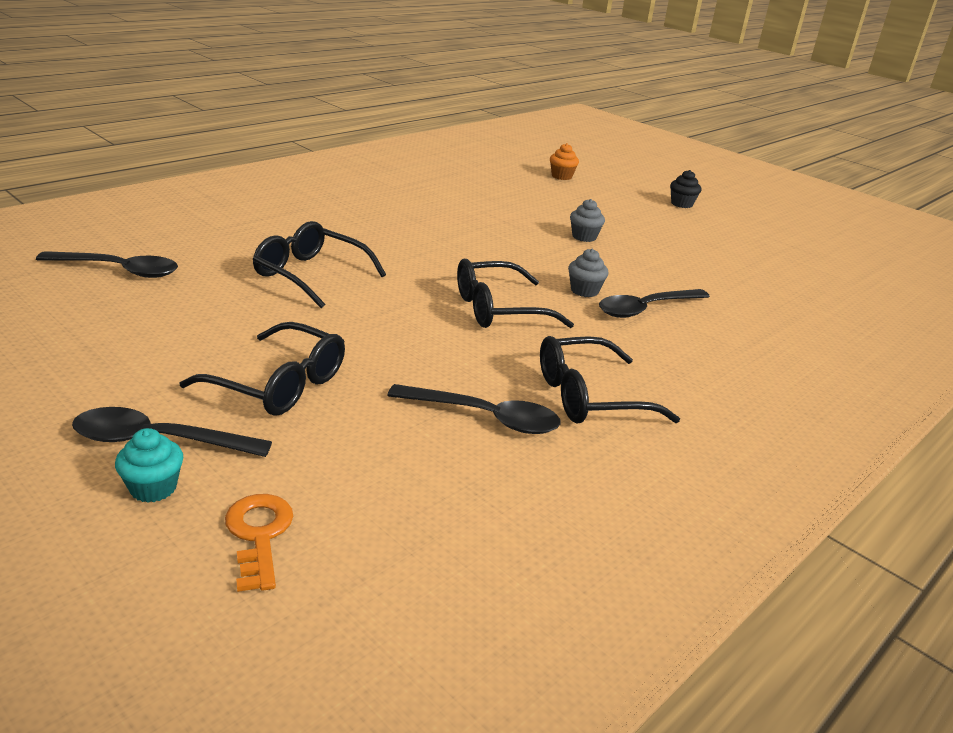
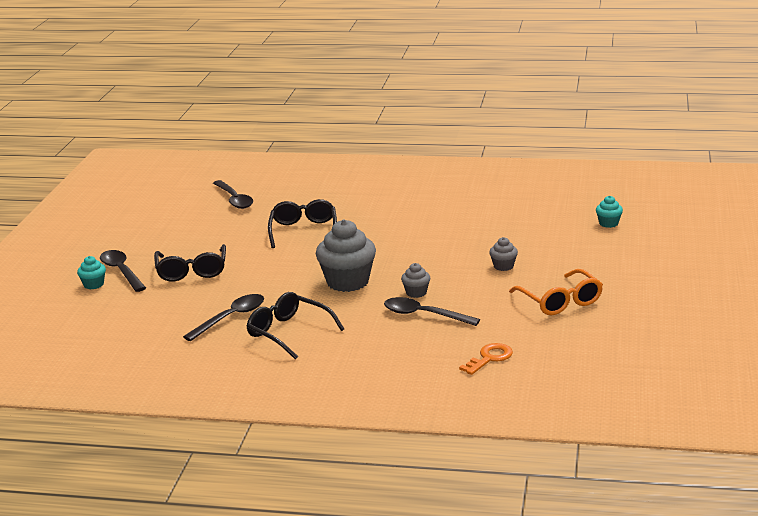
camera: 60 degrees right, 5 degrees down
orange key [225,494,293,592] -> orange key moved to [459,343,513,375]
black spoon [387,384,561,434] -> black spoon turned 120 degrees counterclockwise [183,294,264,341]
black glasses [457,259,574,328] -> grey cupcake [316,219,376,292]
orange cupcake [550,143,579,180] -> turquoise cupcake [596,196,623,228]
black cupcake [670,170,701,208] -> none
none -> orange glasses [509,269,603,315]

